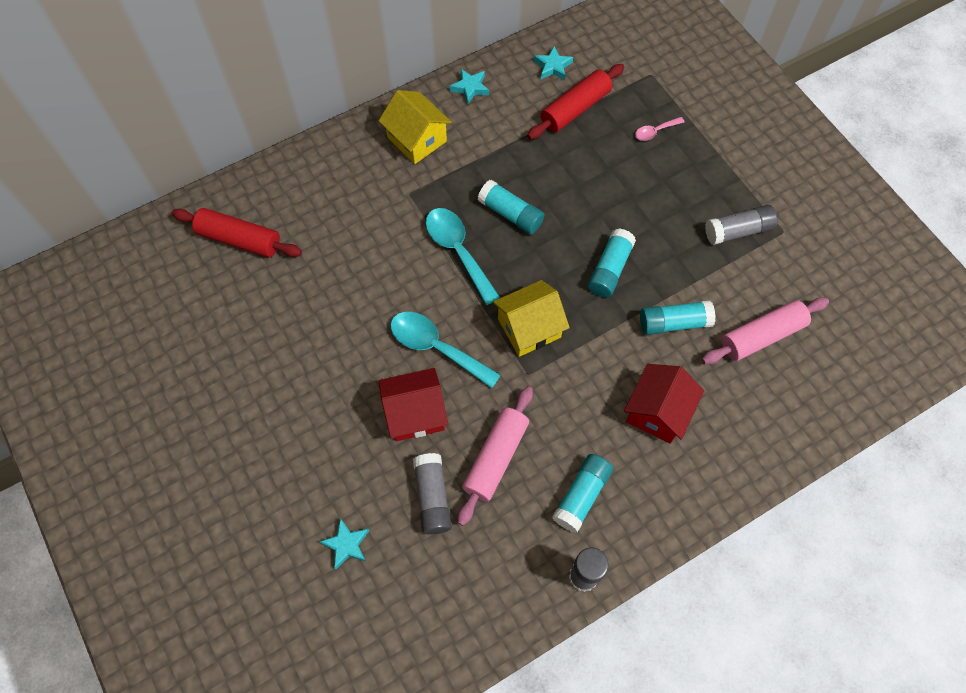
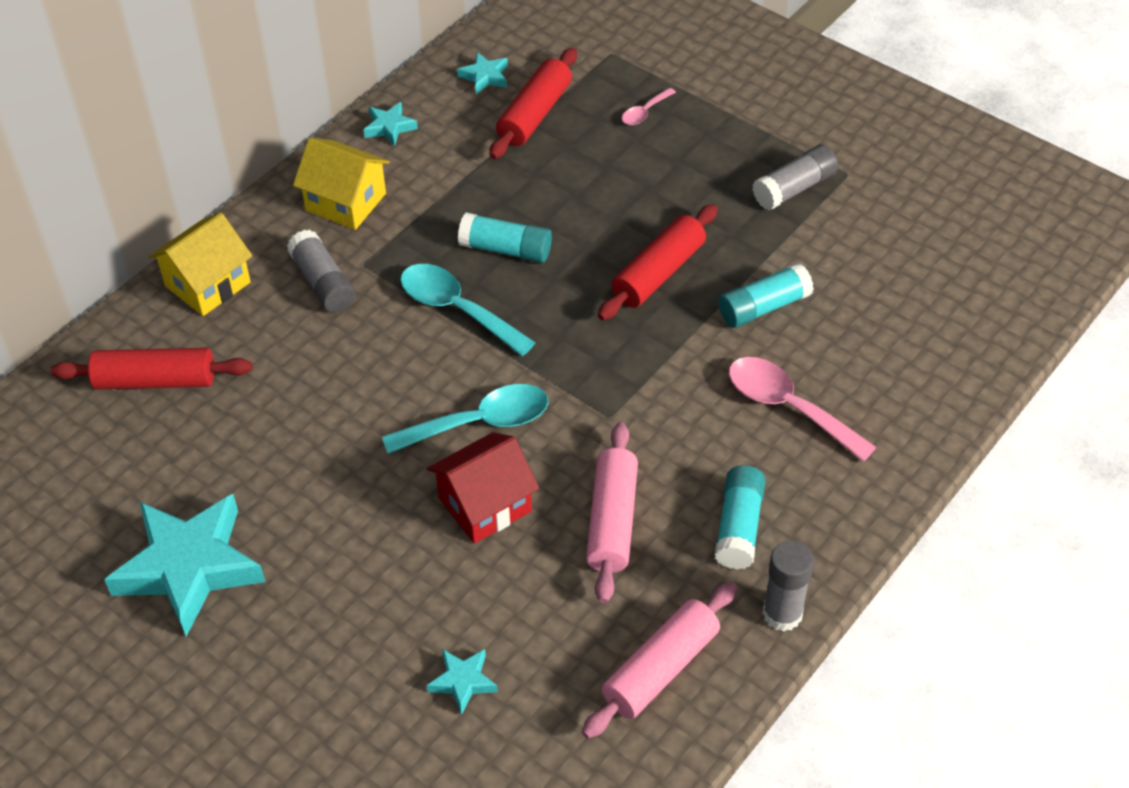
camera: 20 degrees left, 15 degrees down
turquoise spoon [391,312,501,388] -> turquoise spoon turned 150 degrees clockwise [382,384,549,454]
grey glue stick [413,453,452,534] -> grey glue stick moved to [287,230,355,312]
yellow house [493,280,570,357] -> yellow house moved to [149,213,252,316]
turquoise glue stick [588,228,636,297] -> red rolling pin [598,204,718,320]
red house [624,364,704,444] -> pink spoon [729,357,877,462]
pink rolling pin [702,297,829,364] -> pink rolling pin moved to [582,582,737,739]
none -> turquoise star [104,494,265,637]

